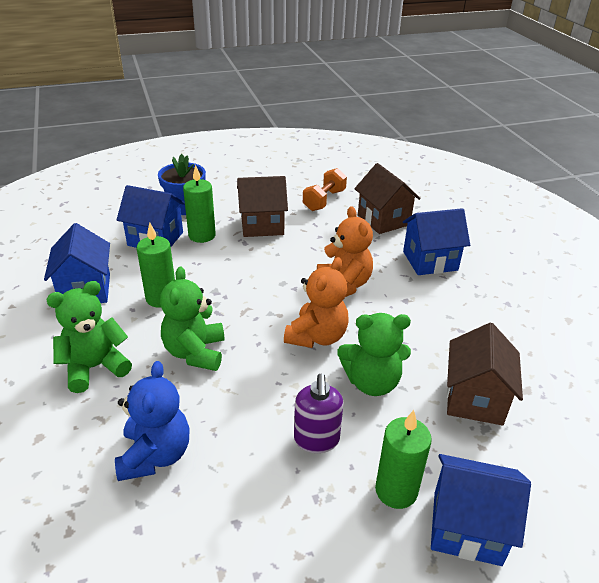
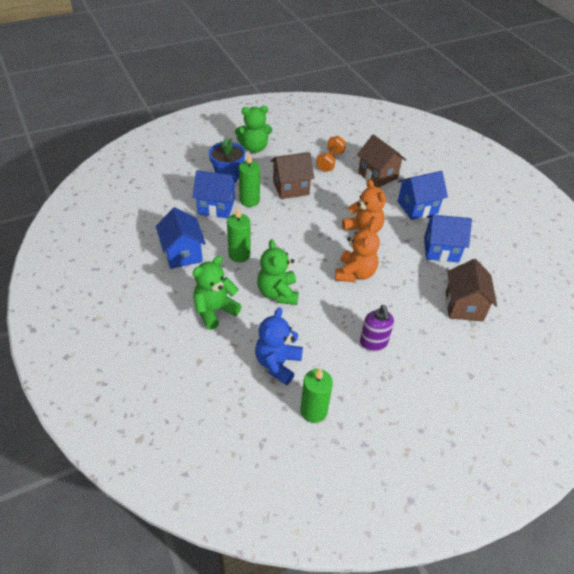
camera: 10 degrees left, 10 degrees up
blue teddy bear [115,361,189,481] -> blue teddy bear turned 150 degrees counterclockwise [255,307,303,385]
green teddy bear [337,313,411,396] -> green teddy bear moved to [235,106,272,153]
green candle [375,410,432,509] -> green candle moved to [300,368,333,423]
blue house [431,454,531,566] -> blue house moved to [424,215,472,262]

